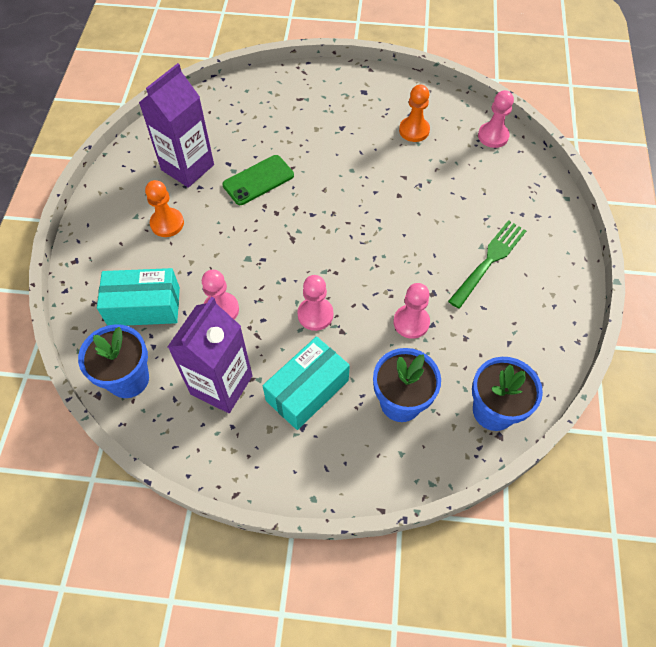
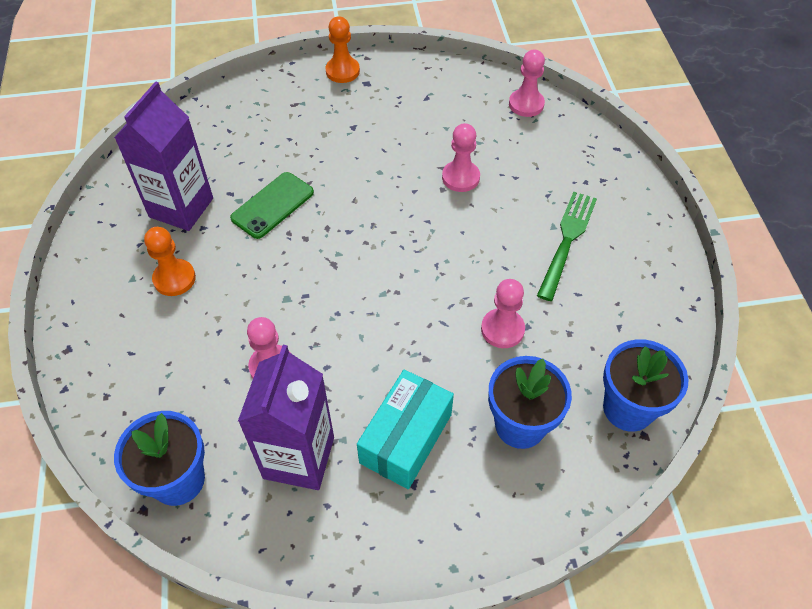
camera: 15 degrees left, 5 degrees down
turquoise box [97,268,180,326] -> none
pink pawn [297,275,333,331] -> pink pawn moved to [442,123,480,192]
orange pawn [399,84,430,142] -> orange pawn moved to [325,16,360,83]

